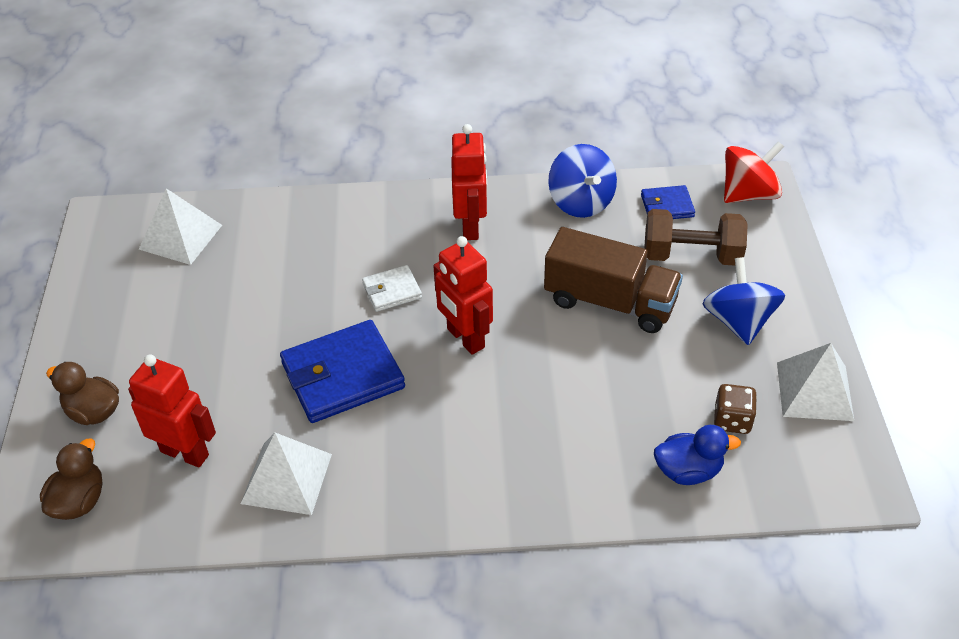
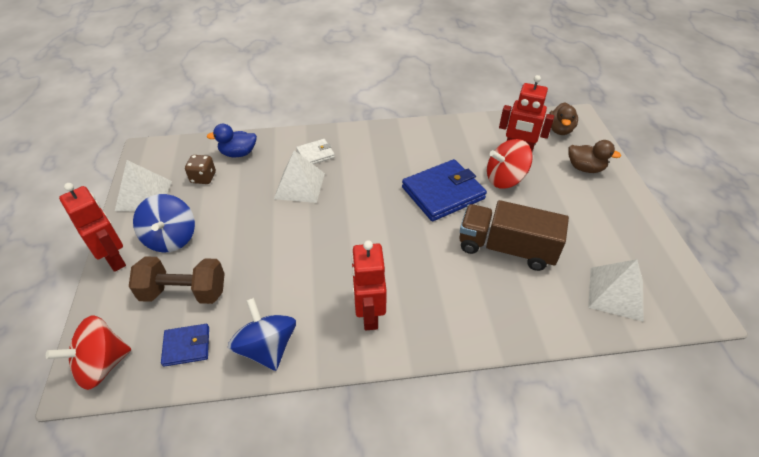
camera: 175 degrees right, 0 degrees up
white pyramid [241,433,332,515] -> white pyramid moved to [274,150,325,203]
white wallet [362,265,422,312] -> white wallet moved to [296,139,335,164]
red robot [433,236,493,355] -> red robot moved to [59,183,126,272]
brown truck [544,227,683,333] -> brown truck moved to [459,200,569,271]
none -> red spinning top [487,139,533,188]

